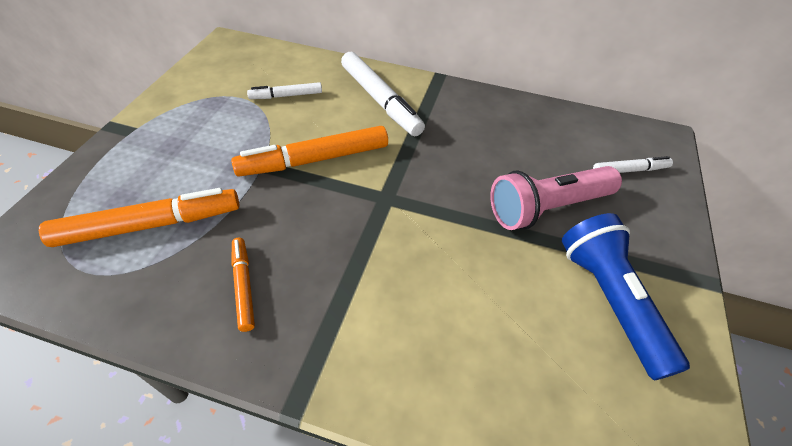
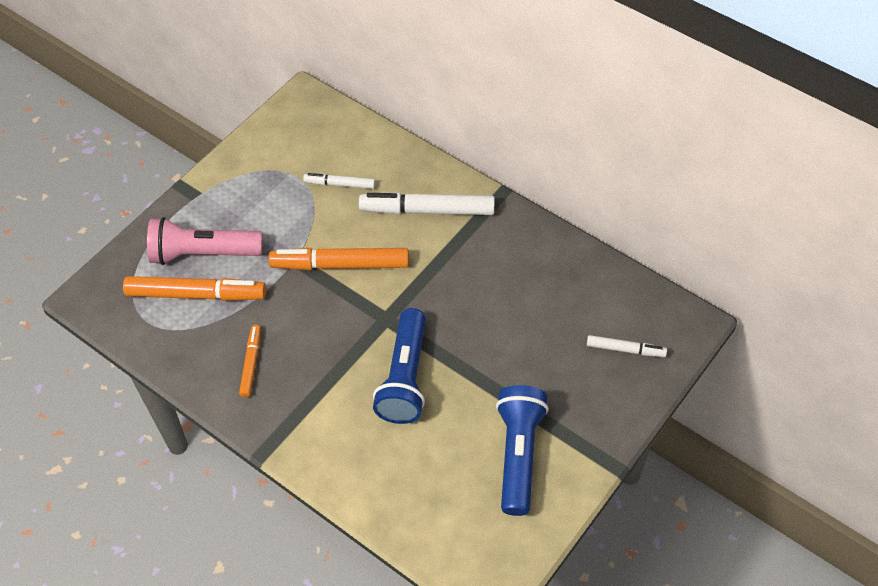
camera: 25 degrees right, 5 degrees up
white marker [341,52,425,136] -> white marker turned 105 degrees clockwise [359,192,495,215]
pink flashlight [490,166,622,230] -> pink flashlight moved to [147,217,263,265]
none -> blue flashlight [373,308,426,424]

